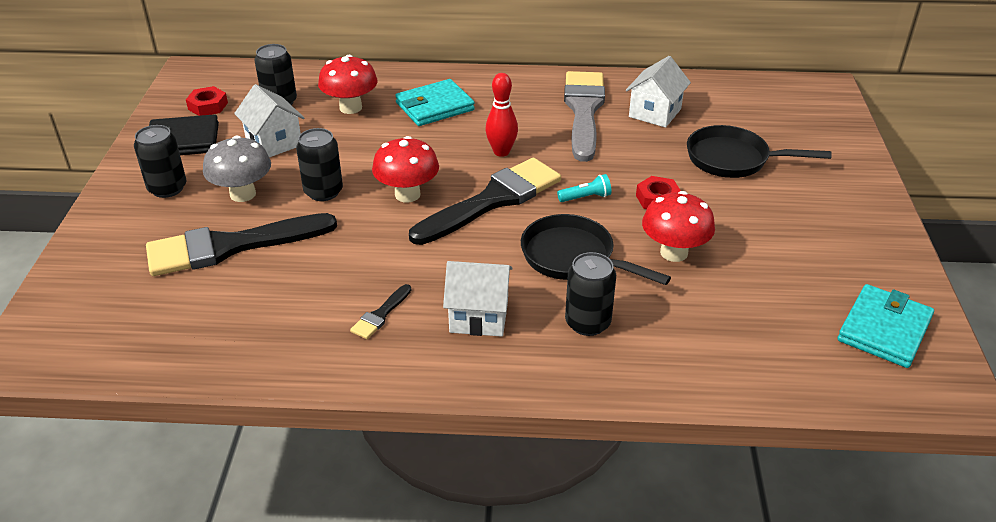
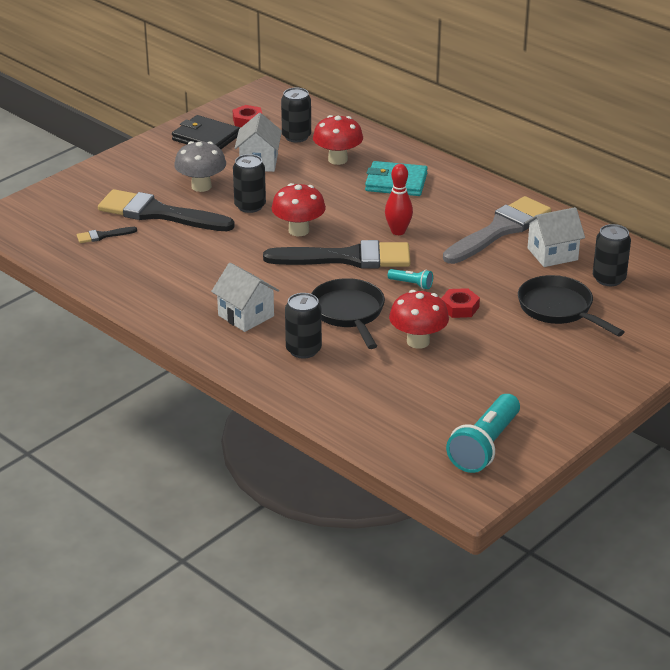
camera: 40 degrees right, 5 degrees down
black can [134,125,186,198] -> black can moved to [593,224,631,286]
black brush [350,284,411,339] -> black brush moved to [77,227,137,243]
turquoise wallet [837,284,934,368] -> turquoise flashlight [446,394,520,473]

